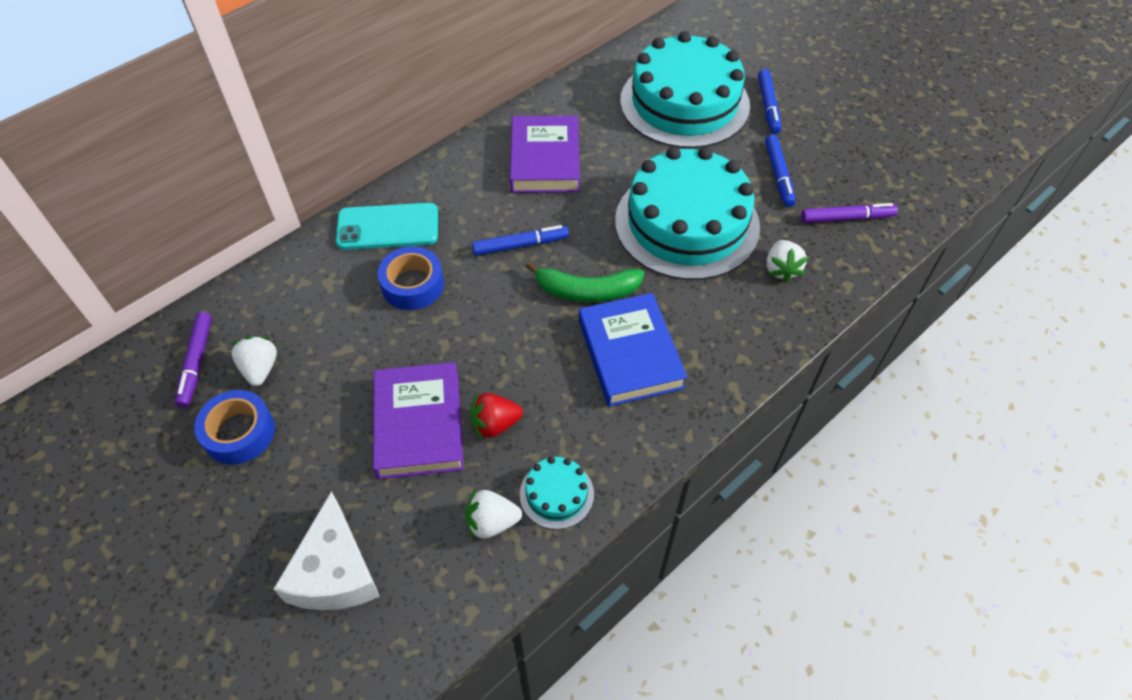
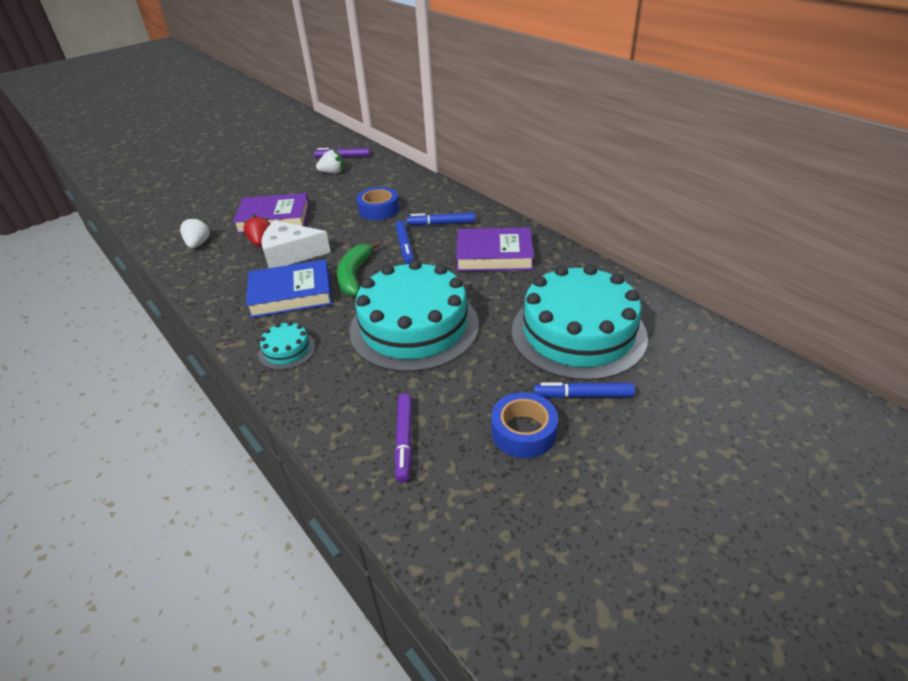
camera: 95 degrees right, 15 degrees down
blue tape [194,390,275,464] -> blue tape moved to [491,392,558,458]
white cheese [274,491,380,610] -> white cheese moved to [261,220,331,268]
turquoise phone [336,203,438,250] -> none
turquoise cake [520,457,594,530] -> turquoise cake moved to [259,321,315,370]
blue marker [765,135,796,207] -> blue marker moved to [407,212,475,225]
white strawberry [766,240,808,283] -> none

